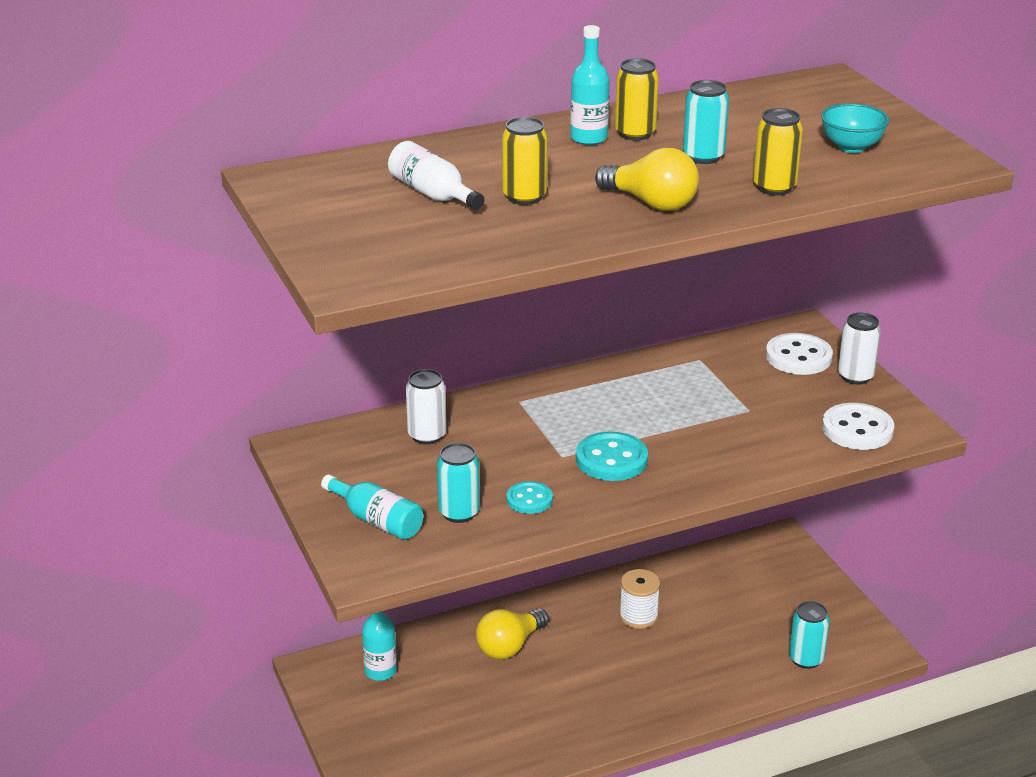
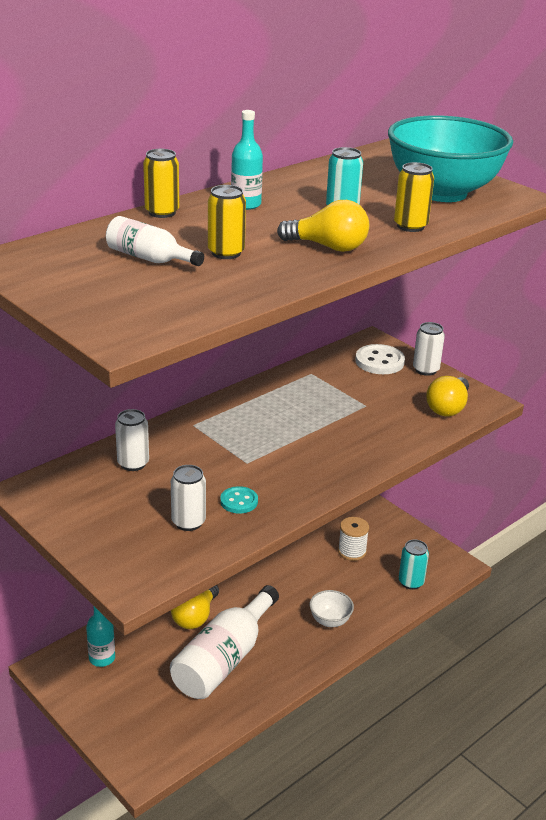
camera: 20 degrees left, 0 degrees up
turquoise bottle [321,474,423,540] -> none
turquoise can [437,443,480,523] -> white can [171,465,206,531]
turquoise button [576,431,648,481] -> none
yellow can [615,58,659,141] -> yellow can moved to [143,149,179,218]
white spool [619,569,660,629] -> white spool moved to [338,517,369,561]
turquoise bowl [821,103,889,153] -> turquoise bowl [388,115,513,202], size x2.36
white button [822,403,894,450] -> yellow light bulb [426,376,469,417]
none -> white bottle [170,585,279,699]
none -> white bowl [309,590,354,627]

